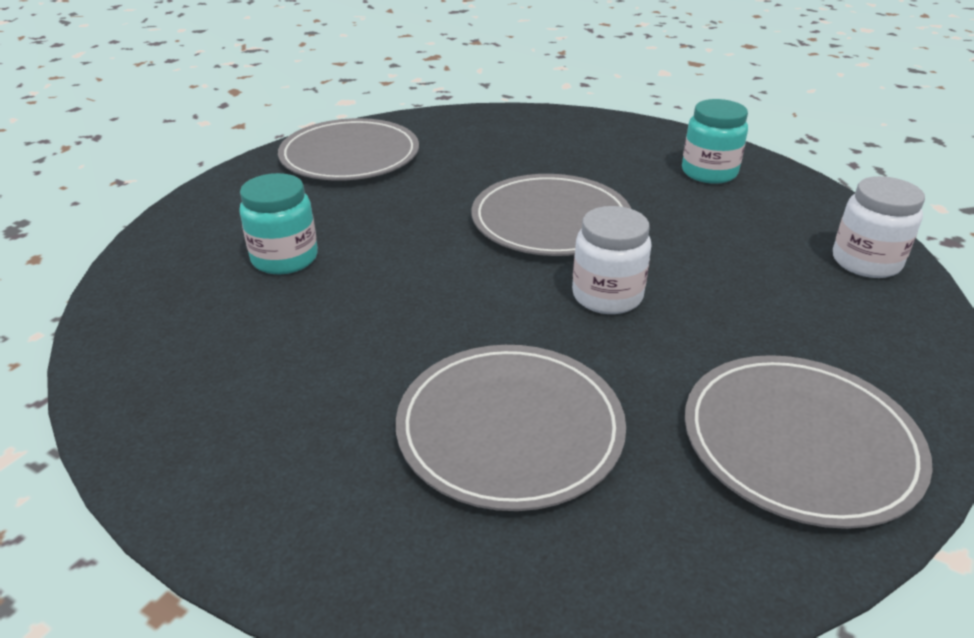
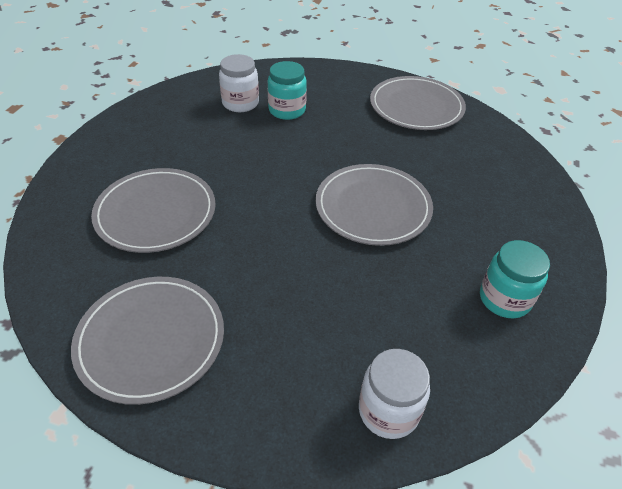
camera: 75 degrees right, 10 degrees up
white jar [572,206,651,314] -> white jar moved to [219,54,259,112]

